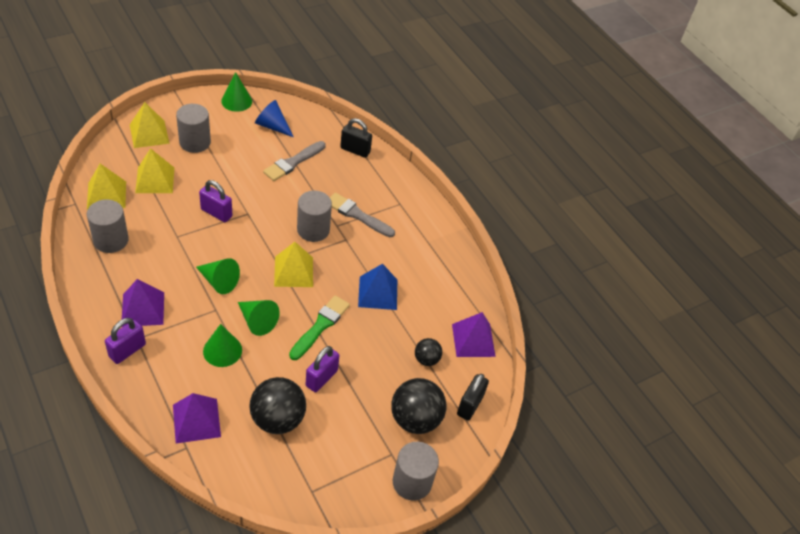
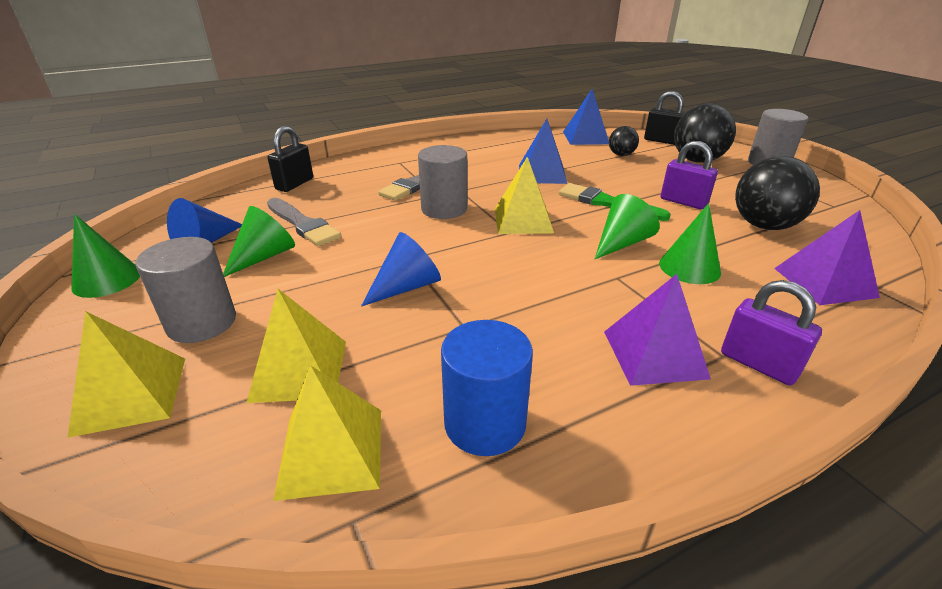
camera: 80 degrees left, 15 degrees down
grey cylinder [87,199,129,253] -> blue cylinder [441,320,533,456]
green cone [196,258,240,294] -> green cone moved to [223,206,295,277]
purple padlock [199,180,232,222] -> blue cone [361,232,441,307]
purple pyramid [452,312,496,357] -> blue pyramid [563,89,609,145]

